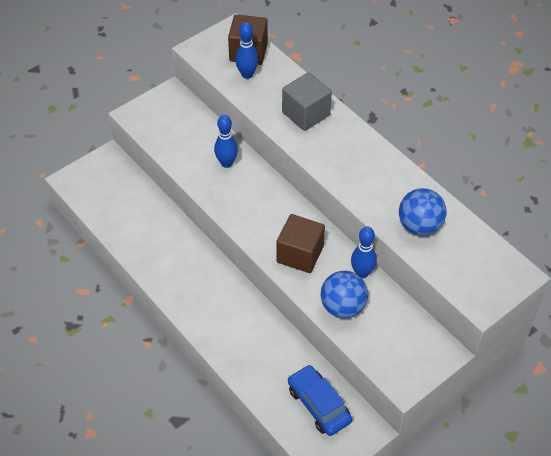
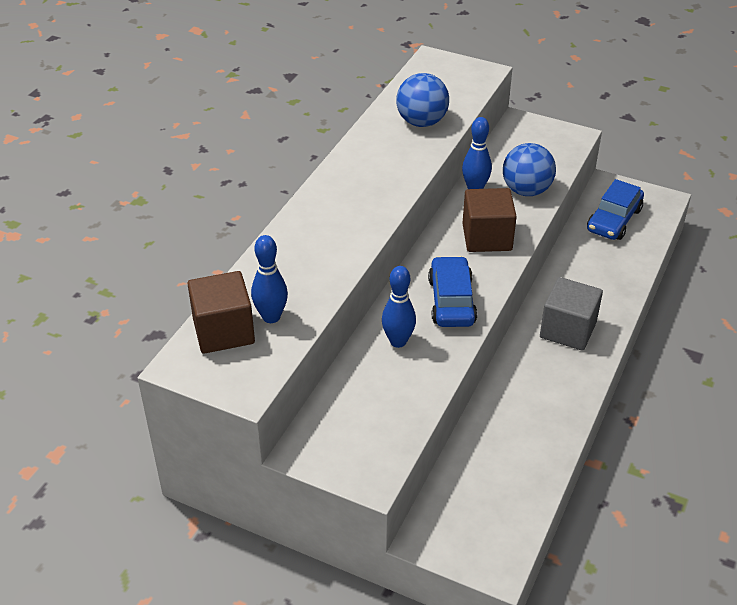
camera: 115 degrees left, 10 degrees down
grey cube [282,72,332,131] -> grey cube moved to [540,277,603,351]
none -> blue car [428,256,477,327]

